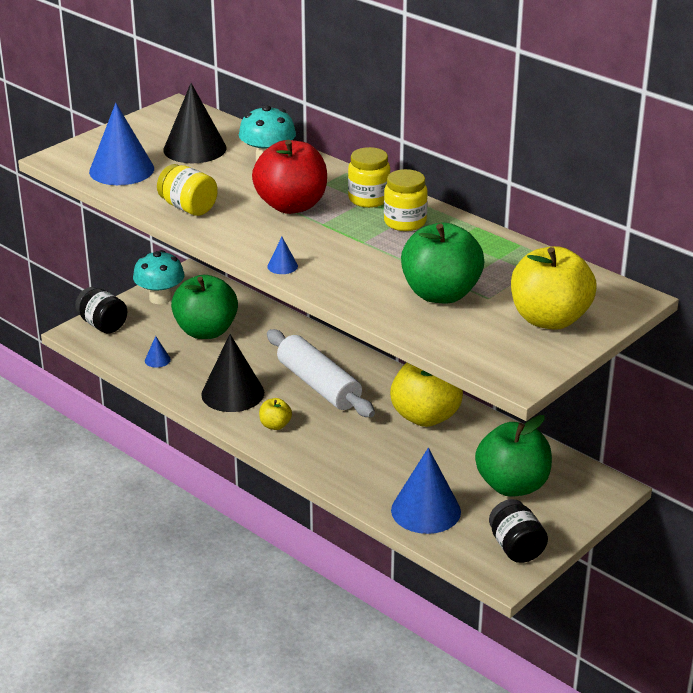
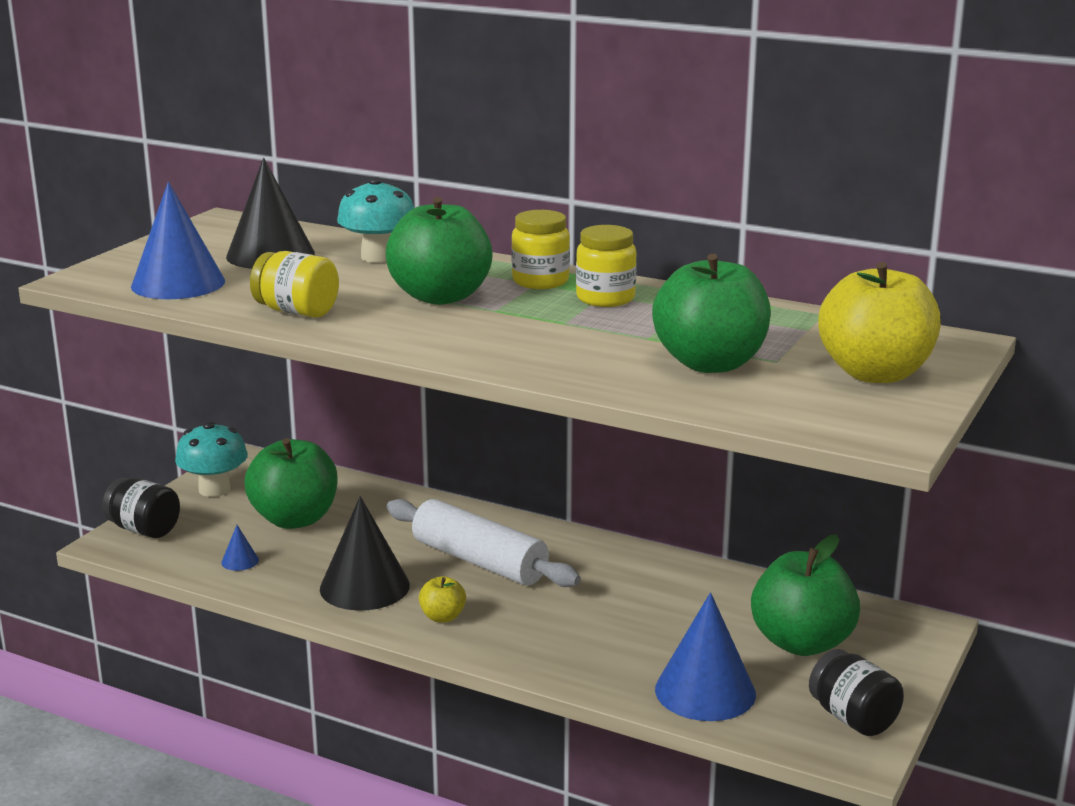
camera: 15 degrees left, 10 degrees down
red apple [252,140,327,214] -> green apple [386,197,493,305]
blue cone [267,237,298,274] -> none
yellow apple [390,363,463,427] -> none

